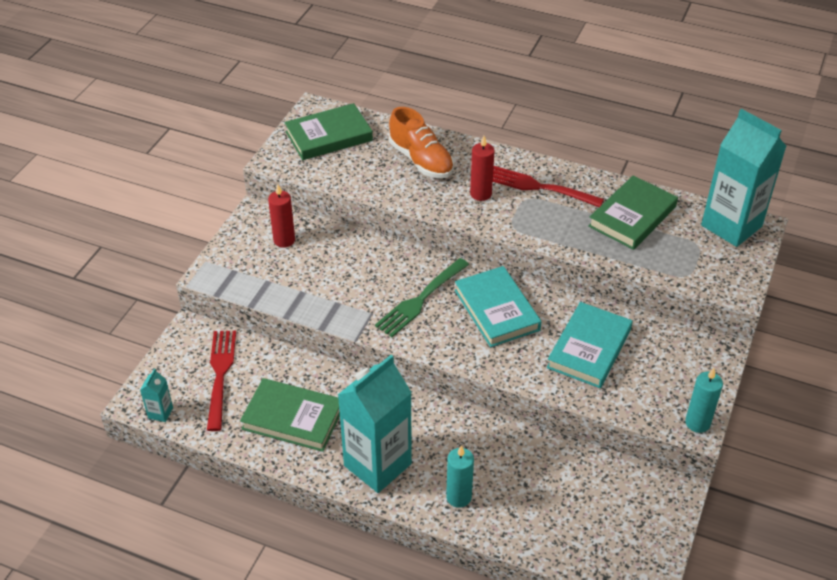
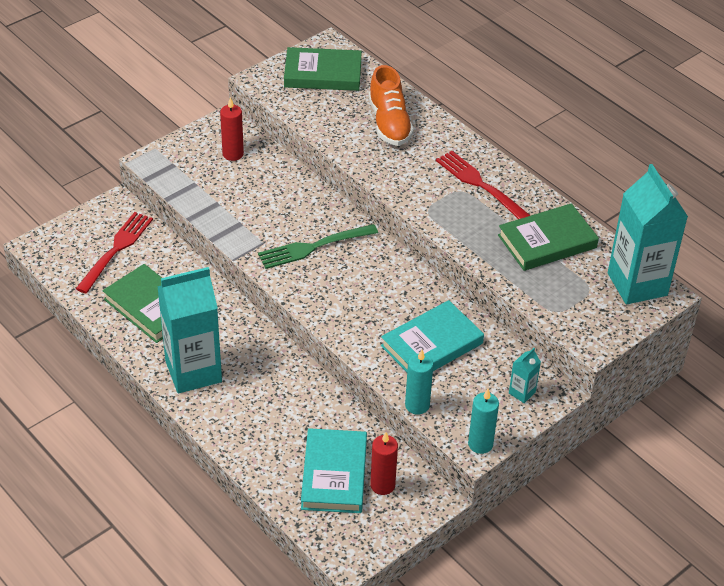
camera: 25 degrees right, 0 degrees up
turquoise carton [140,368,173,422] -> turquoise carton moved to [509,348,541,403]
turquoise candle [446,445,474,508] -> turquoise candle moved to [405,350,433,415]
turquoise book [455,266,541,347] -> turquoise book moved to [301,428,367,513]
red candle [470,136,495,201] -> red candle moved to [370,432,398,495]

